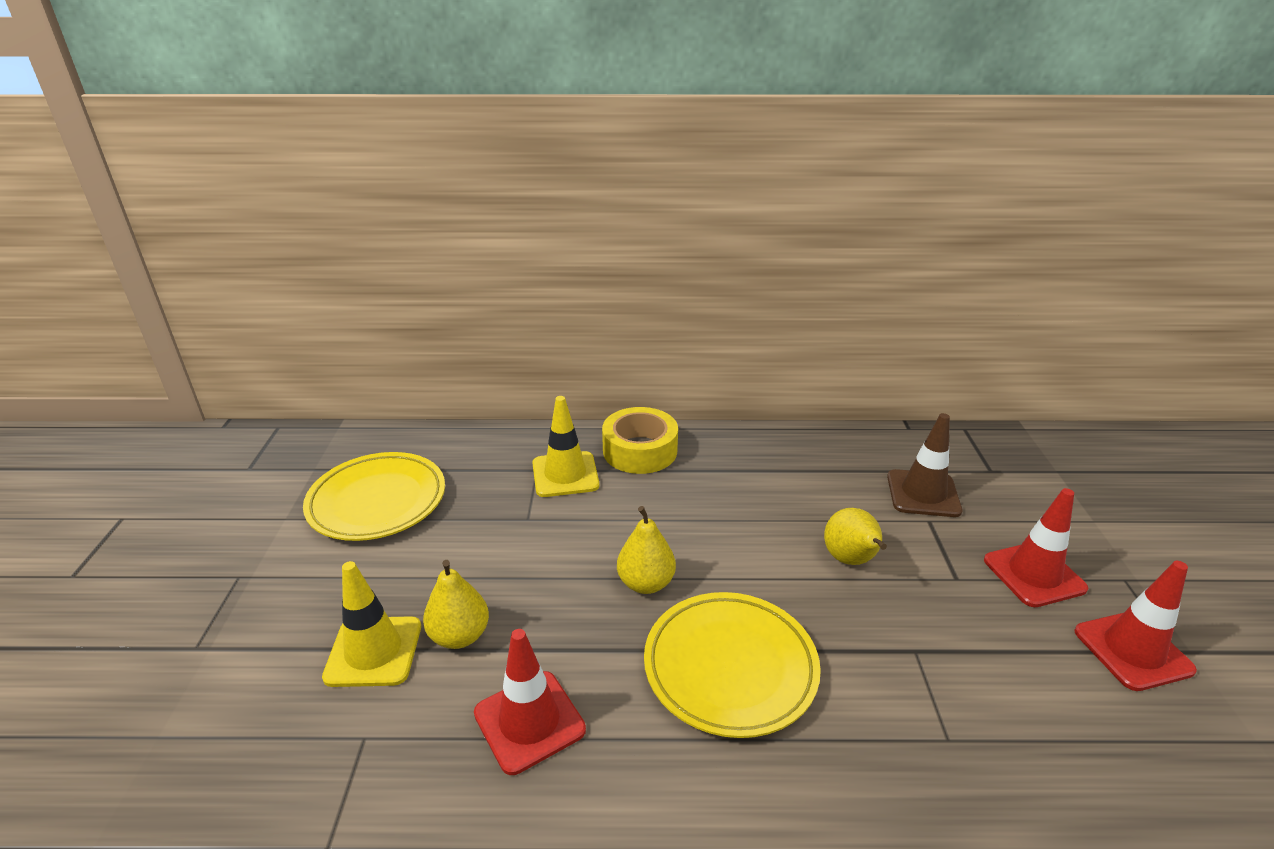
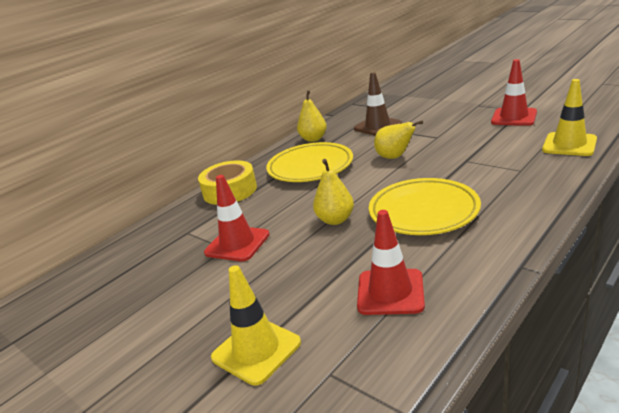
camera: 45 degrees left, 5 degrees down
yellow plate [303,452,445,541] -> yellow plate moved to [266,142,353,182]
yellow pear [423,560,489,649] -> yellow pear moved to [297,90,327,142]
yellow traffic cone [532,396,599,497] -> yellow traffic cone moved to [542,79,597,156]
red traffic cone [984,488,1088,607] -> red traffic cone moved to [204,175,270,262]

